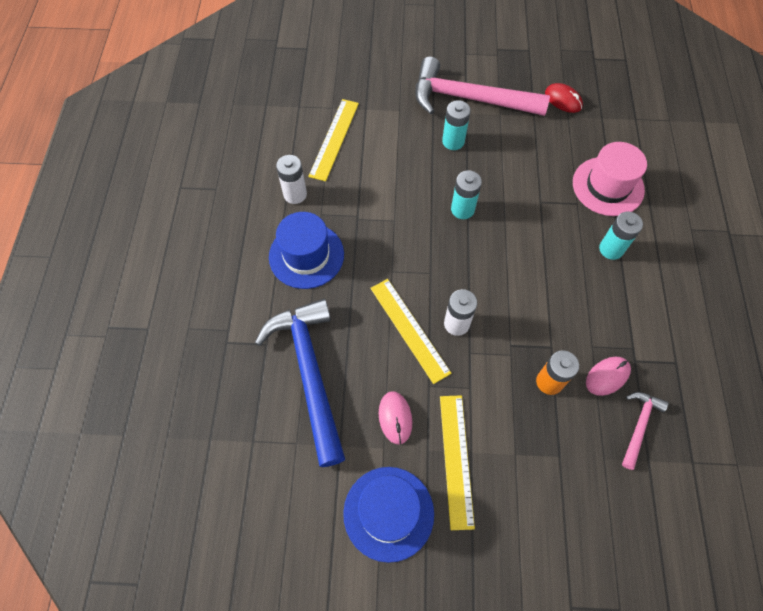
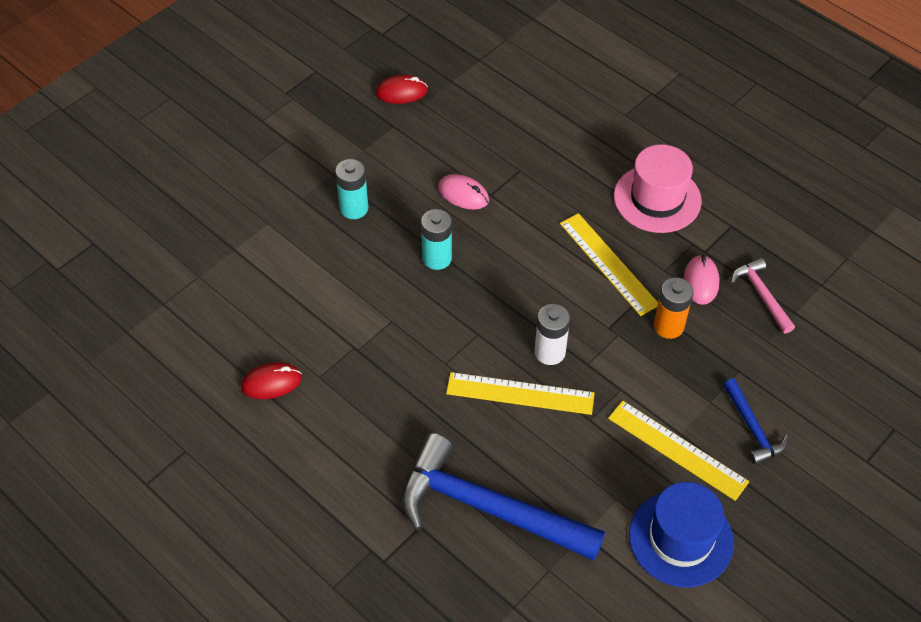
camera: 50 degrees left, 10 degrees down
blue hat [269,212,344,289] -> none
white battery [276,155,307,204] -> red mouse [241,362,302,399]
yellow ruler [308,99,359,181] -> yellow ruler moved to [560,213,658,316]
pink mouse [379,391,412,444] -> pink mouse moved to [438,174,489,210]
pink hammer [415,57,550,116] -> none
pink hat [573,142,647,216] -> pink hat moved to [614,144,702,233]
turquoise battery [599,212,643,260] -> none
none -> blue hammer [723,379,788,464]

